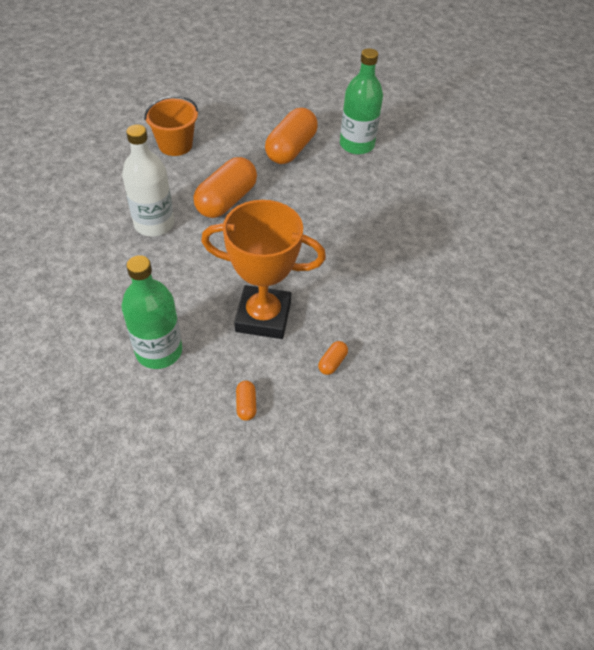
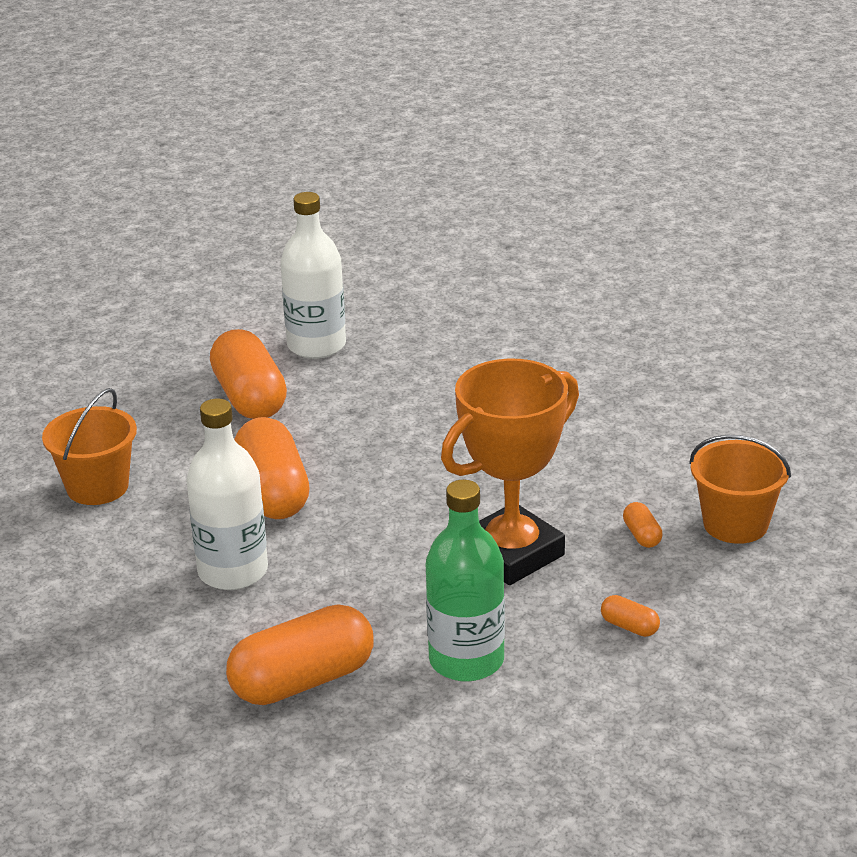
camera: 45 degrees left, 20 degrees down
green bottle [340,48,383,155] -> white bottle [281,192,346,359]
none -> orange capsule [226,604,374,705]
none -> orange bucket [689,435,791,544]

